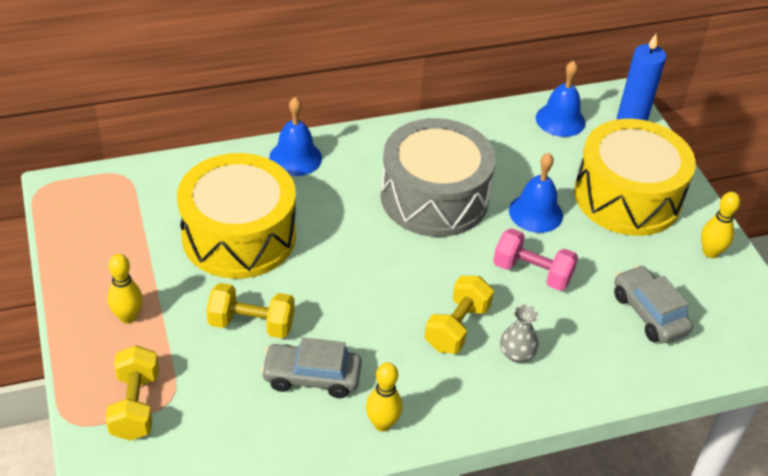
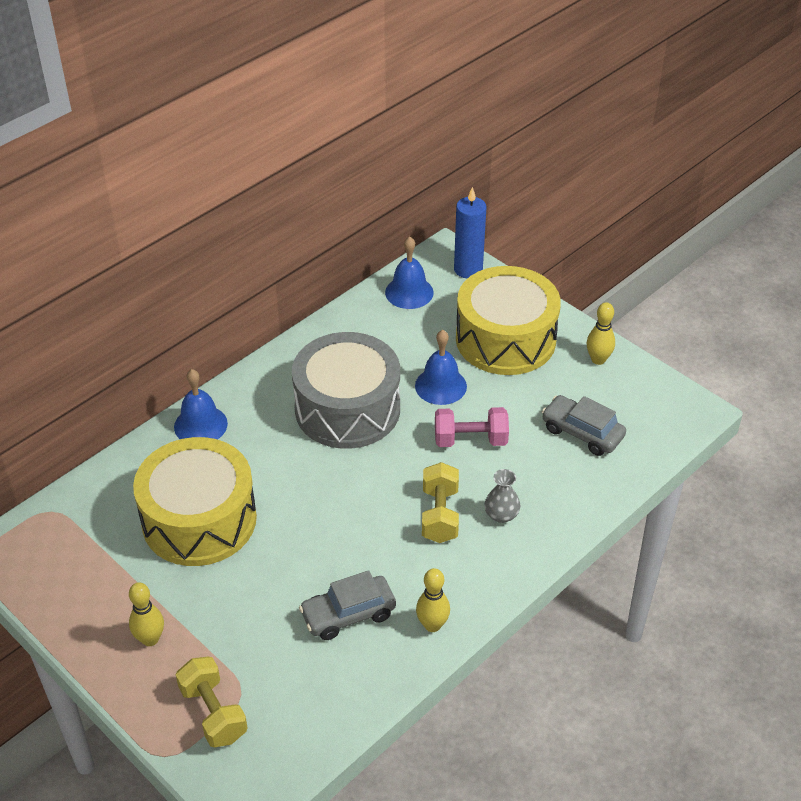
camera: 25 degrees left, 0 degrees up
yellow dumbbell [206,283,295,338] -> none

